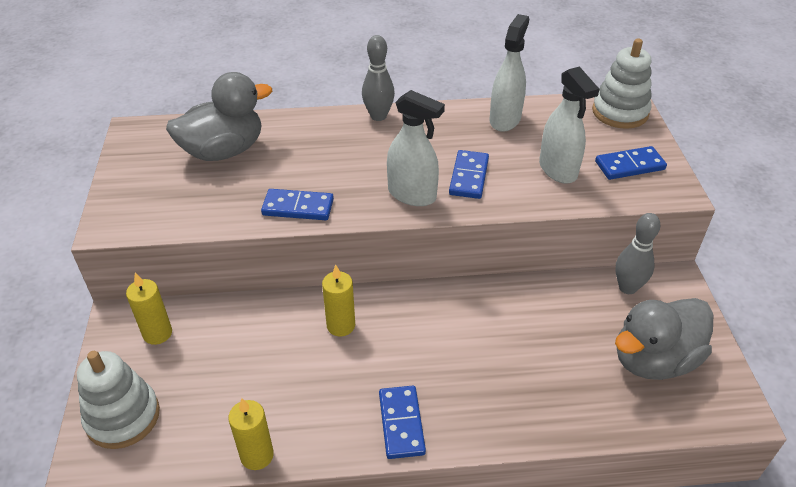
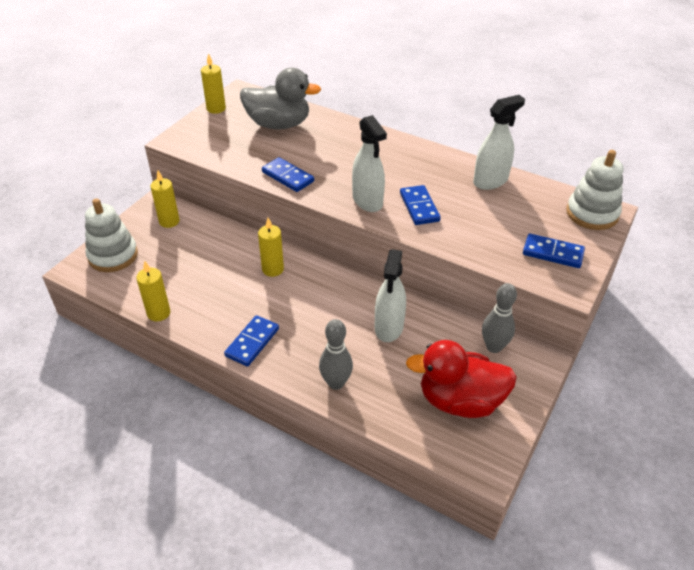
camera: 35 degrees right, 0 degrees up
grey bowling pin [362,35,395,121] -> grey bowling pin moved to [319,319,353,390]
blue domino [449,150,489,199] -> blue domino turned 60 degrees counterclockwise [400,185,441,225]
white spray bottle [539,66,599,184] -> white spray bottle moved to [375,249,406,342]
grey duck [615,298,713,380] -> red duck [406,340,517,418]
none -> yellow candle [201,53,226,114]

